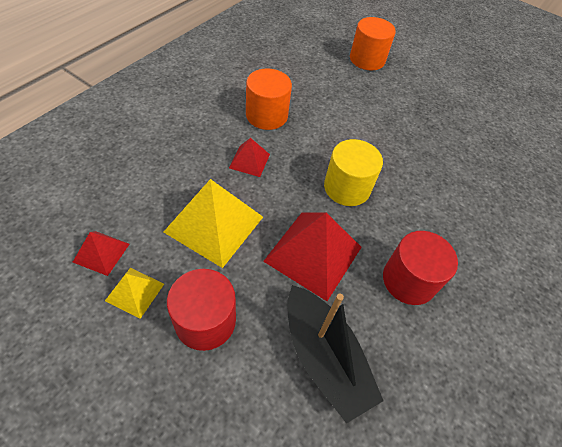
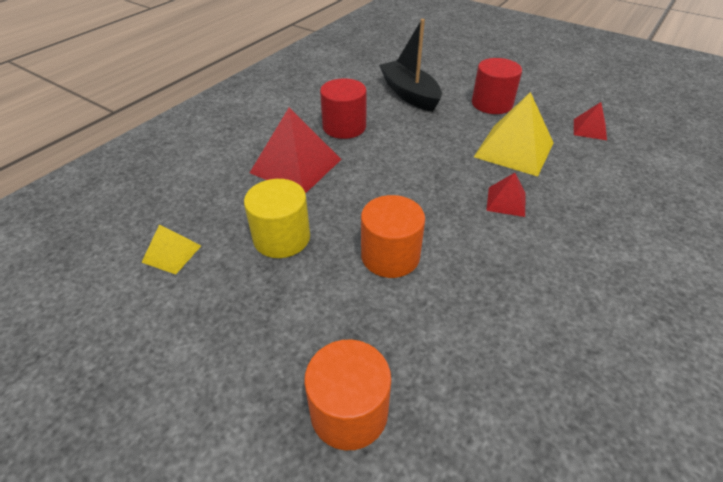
camera: 175 degrees left, 10 degrees down
yellow pyramid [105,268,164,319] -> yellow pyramid moved to [141,225,201,274]
orange cylinder [246,68,292,130] -> orange cylinder moved to [361,195,425,278]
red pyramid [263,212,362,301] -> red pyramid moved to [250,108,341,193]
yellow cylinder [324,139,383,206] -> yellow cylinder moved to [244,179,310,258]

